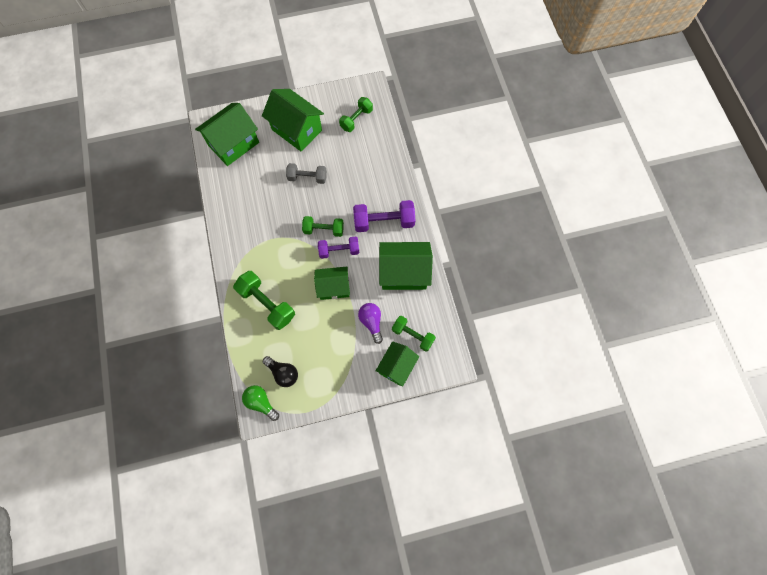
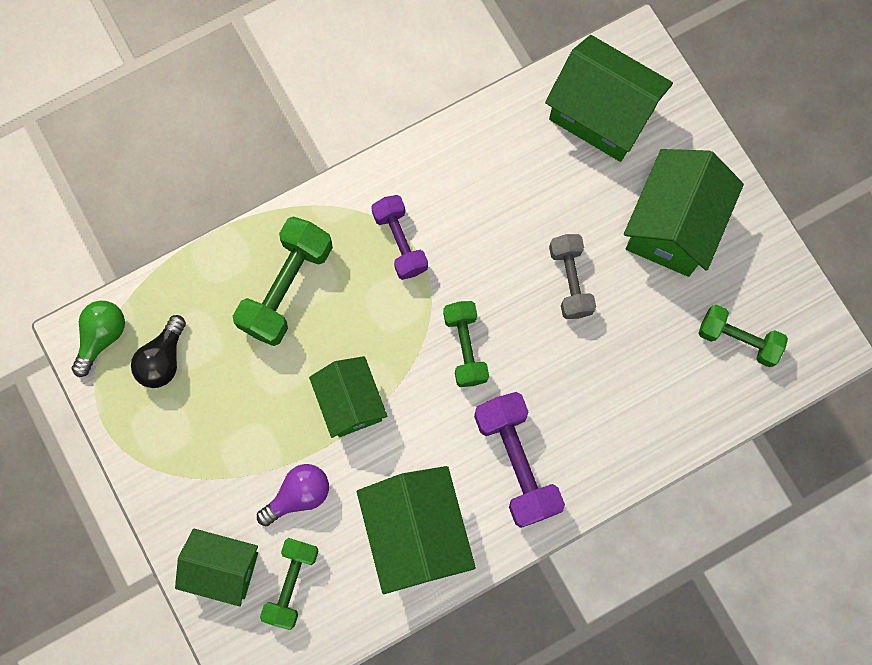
camera: 75 degrees right, 5 degrees up
purple dumbbell [318,236,359,259] -> purple dumbbell moved to [371,195,428,280]

